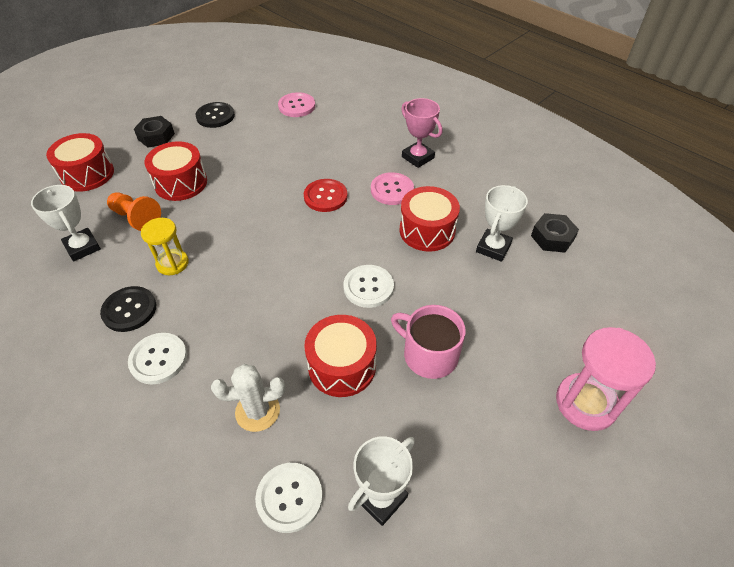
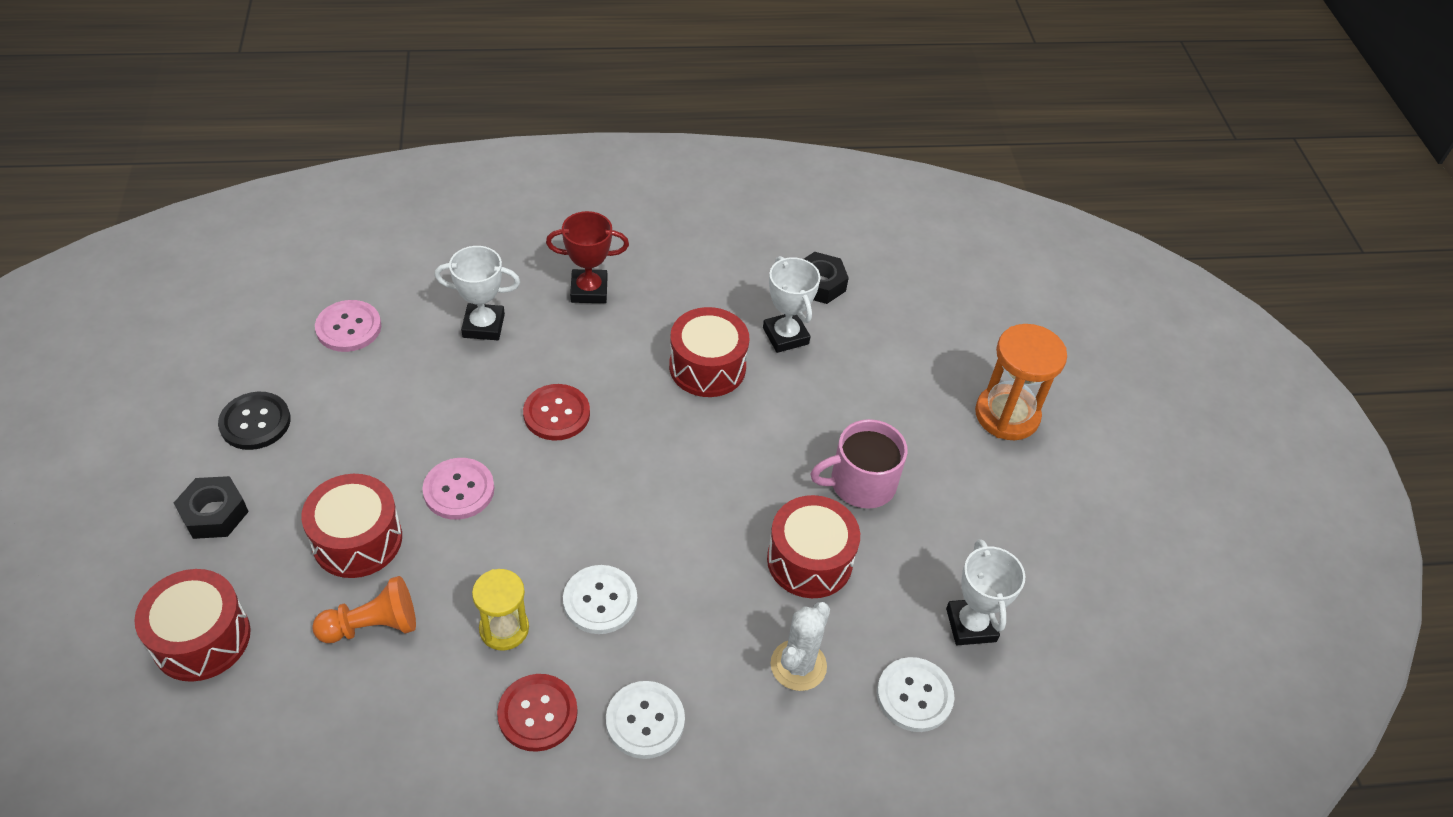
camera: 55 degrees left, 0 degrees up
white trophy [31,185,101,261] -> white trophy moved to [435,246,520,340]
black button [100,286,156,332] -> red button [497,674,578,752]
white button [343,265,394,308] -> white button moved to [563,565,637,634]
pink button [371,172,414,205] -> pink button moved to [422,458,494,520]
pink trophy [401,98,443,168] -> red trophy [546,211,629,303]
pink hourglass [556,327,656,431] -> orange hourglass [975,324,1067,440]

